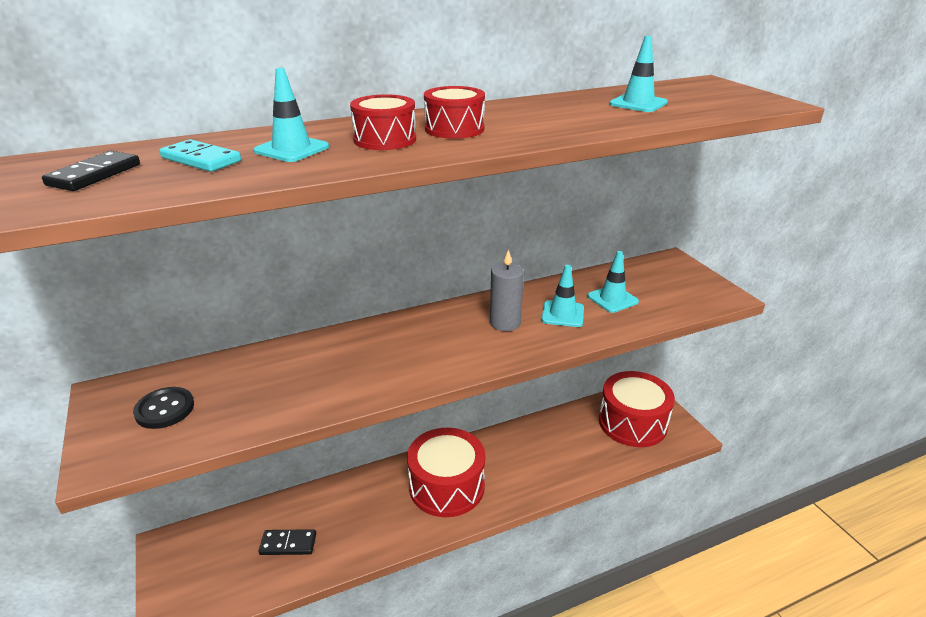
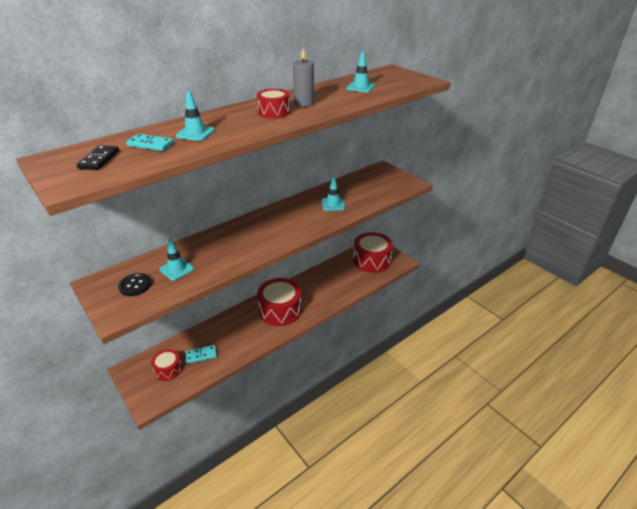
camera: 15 degrees left, 5 degrees up
black domino [258,529,316,555] -> turquoise domino [185,345,217,364]
red drum [350,94,416,150] -> red drum moved to [151,349,182,381]
grey candle [490,249,524,331] -> grey candle moved to [293,48,314,107]
turquoise traffic cone [587,251,639,313] -> turquoise traffic cone moved to [159,239,194,281]

